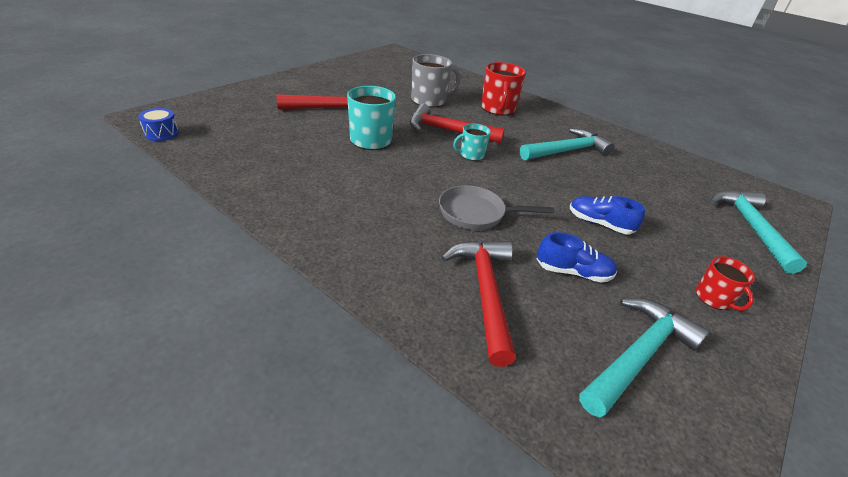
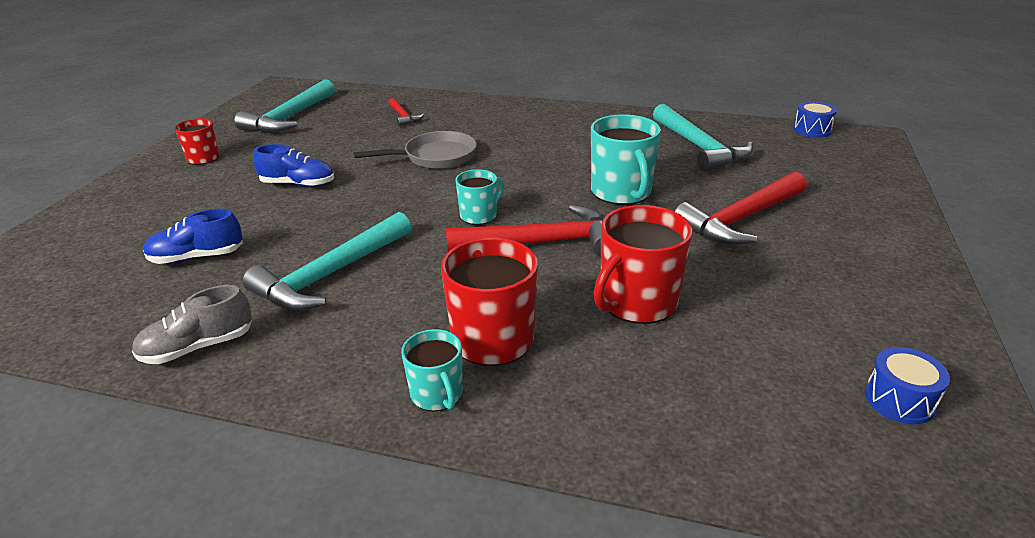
camera: 160 degrees right, 5 degrees down
grey mug [411,54,461,108] -> red mug [594,205,692,324]
red hammer [441,240,516,367] -> red hammer [388,98,424,126], size x0.50
blue shoe [537,232,617,283] -> blue shoe moved to [143,209,243,264]
turquoise hammer [710,190,807,274] -> turquoise hammer moved to [653,104,753,172]
none -> grey shoe [132,285,252,364]
none -> turquoise mug [402,329,463,411]
none -> blue drum [865,347,950,424]

